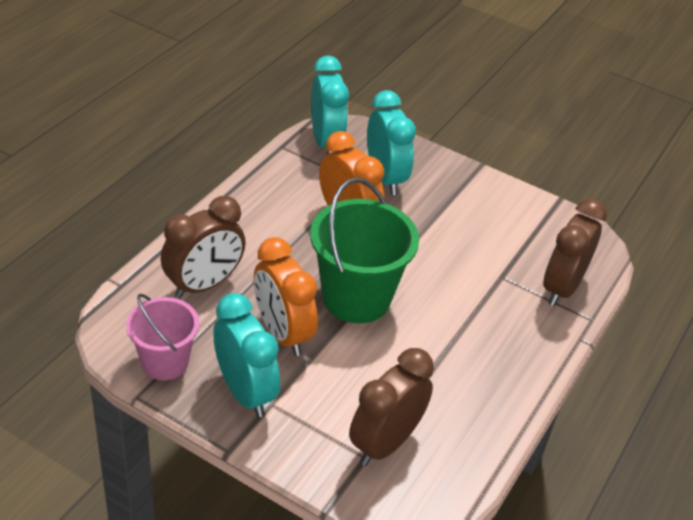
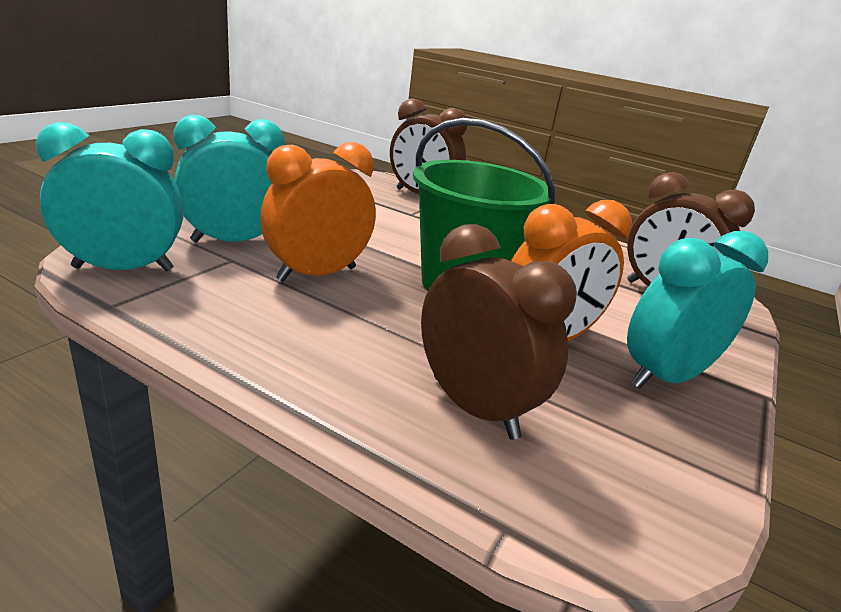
camera: 90 degrees left, 15 degrees down
pink bucket [126,294,199,380] -> none

